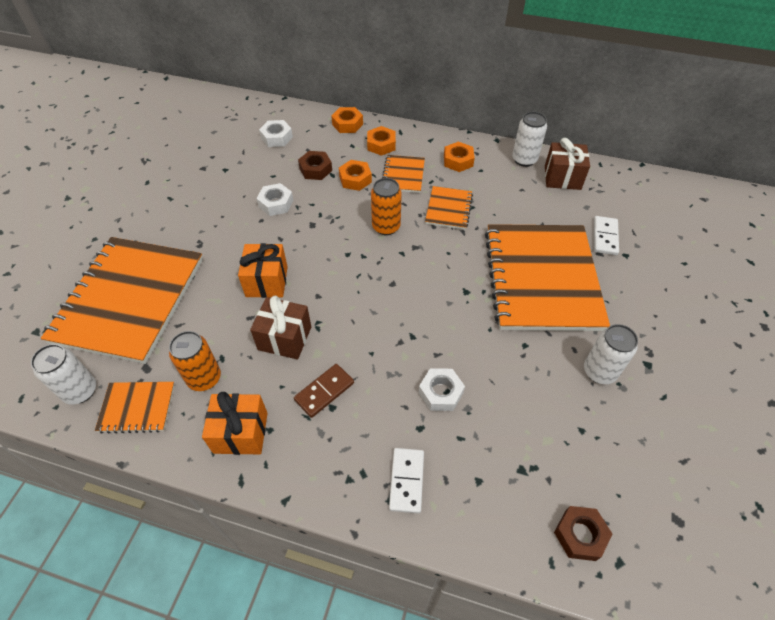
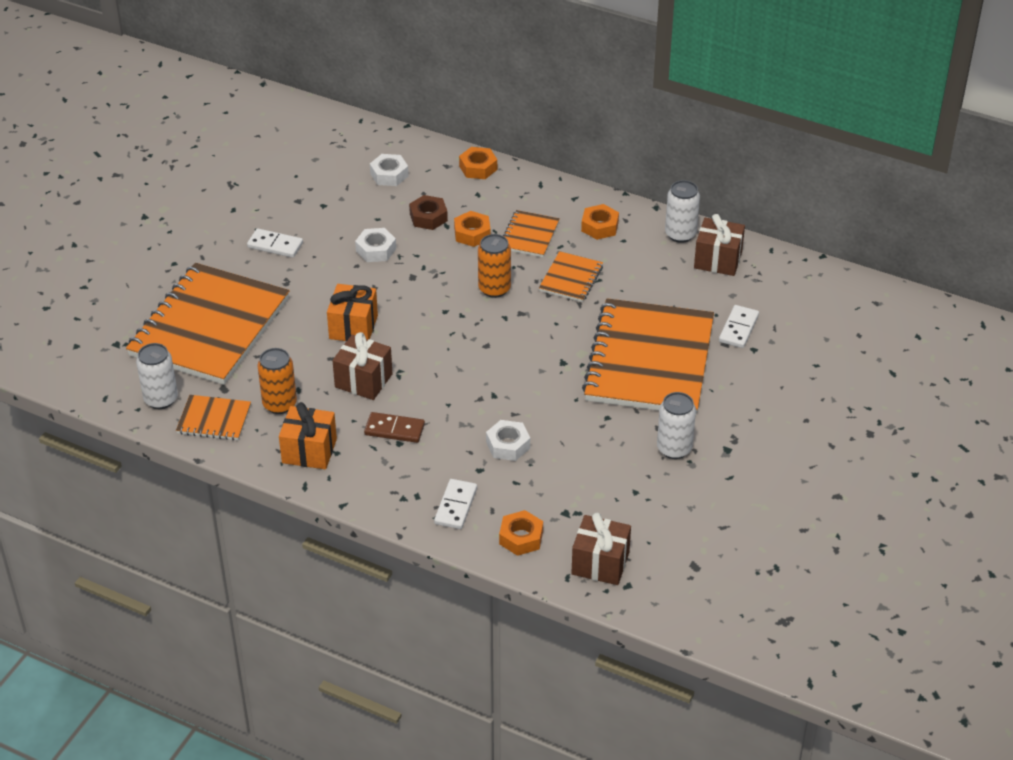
camera: 10 degrees right, 10 degrees down
brown domino [294,364,354,418] -> brown domino turned 45 degrees clockwise [364,412,425,443]
orange nut [367,126,396,156] -> orange nut moved to [499,510,543,556]
brown nut [554,506,613,561] -> brown gift [571,513,631,585]
none -> white domino [247,228,303,258]

